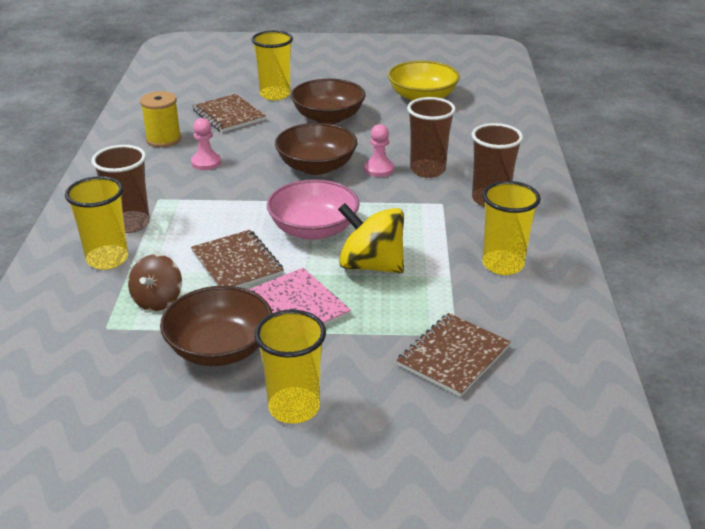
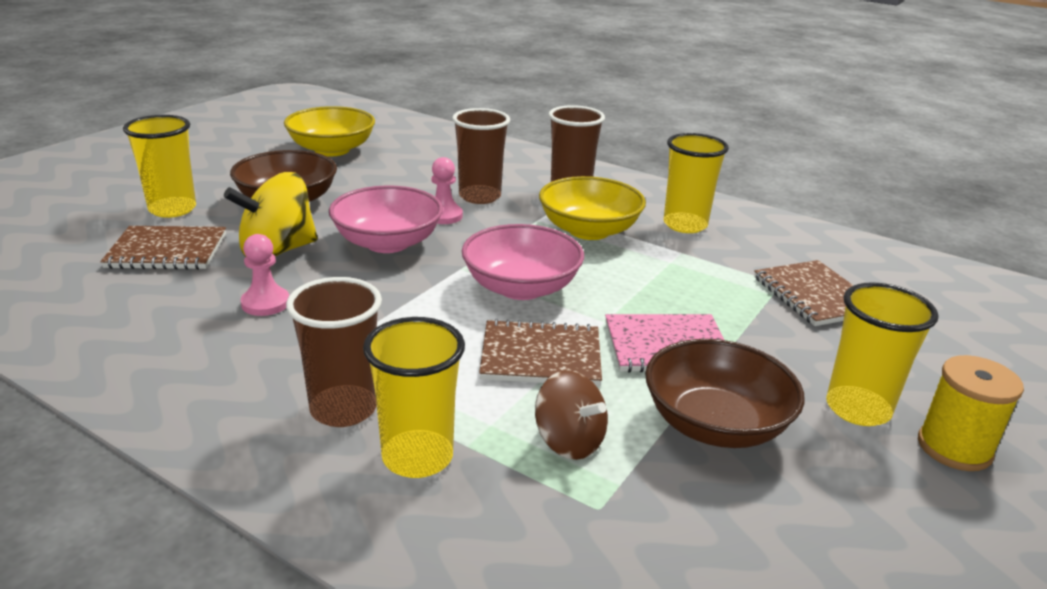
camera: 60 degrees left, 5 degrees down
yellow spool [140,91,181,147] -> yellow spool moved to [918,355,1024,471]
brown bowl [275,123,357,175] -> pink bowl [329,185,443,253]
yellow spinning top [338,203,404,273] -> yellow spinning top moved to [224,172,318,257]
none -> yellow bowl [539,176,646,240]

